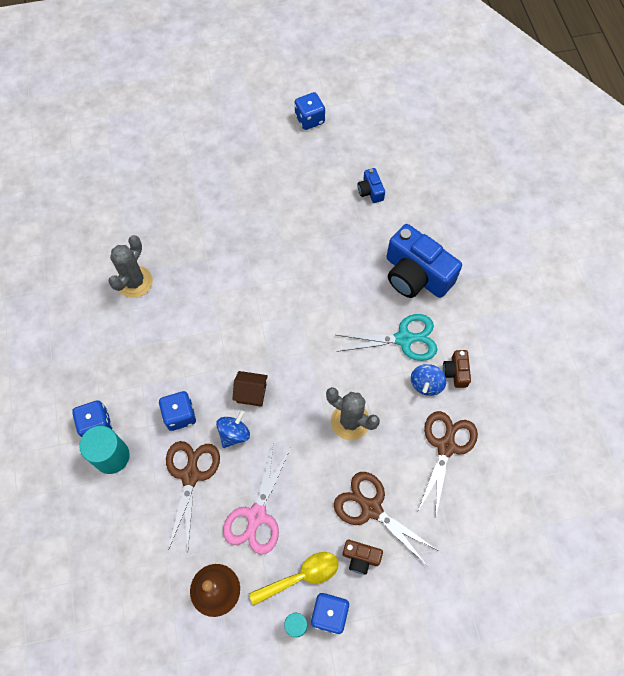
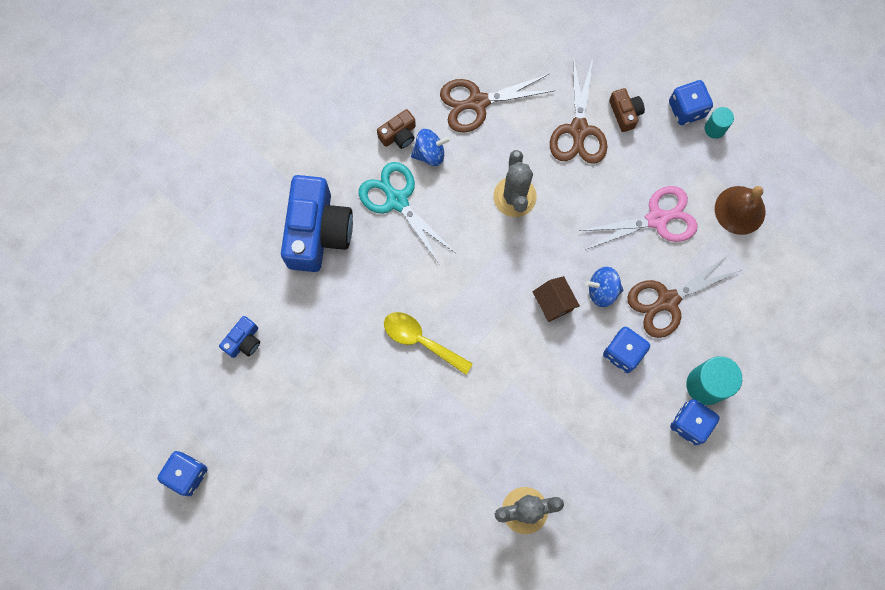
camera: 125 degrees left, 10 degrees up
yellow spoon [249,552,339,606] -> yellow spoon moved to [384,312,473,375]

